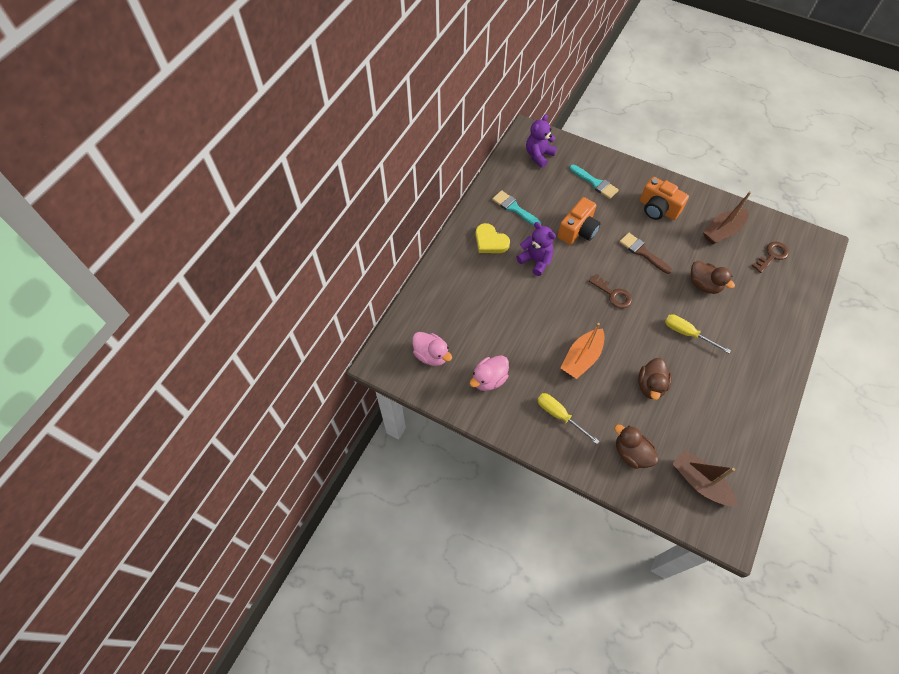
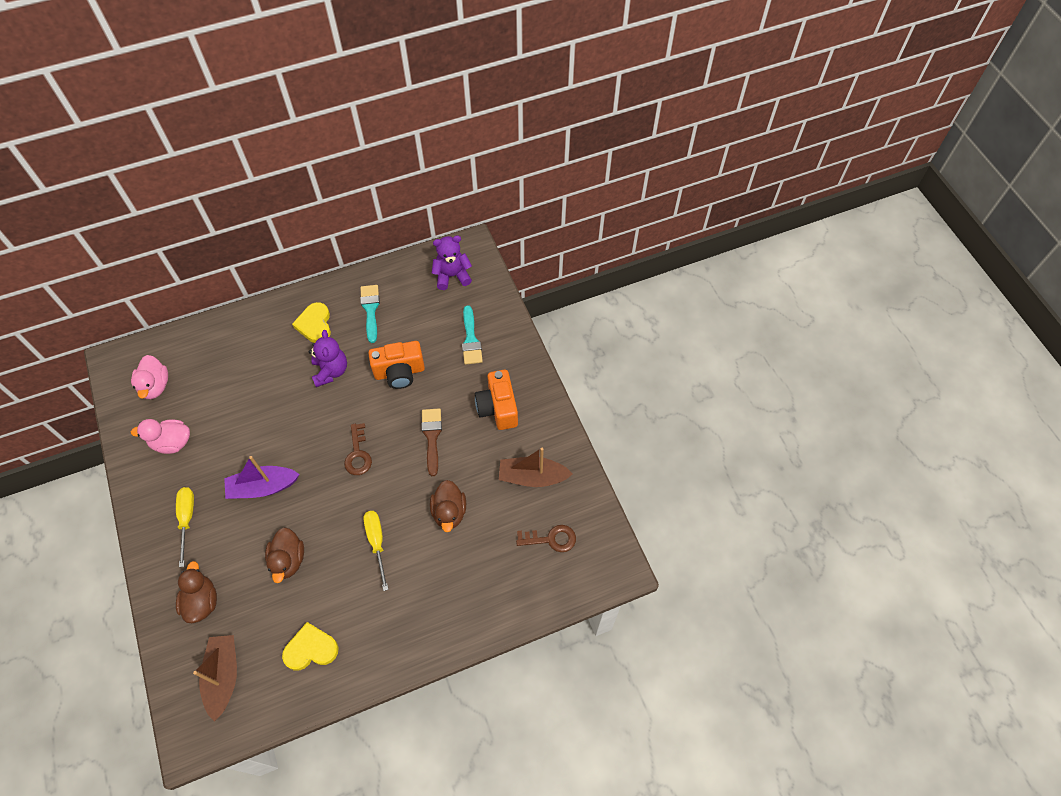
camera: 40 degrees right, 0 degrees up
orange boat [561,323,605,379] -> purple boat [224,456,299,499]
brown duck [638,358,672,400] -> brown duck turned 60 degrees counterclockwise [265,527,304,583]
none -> yellow heart [282,622,339,671]

